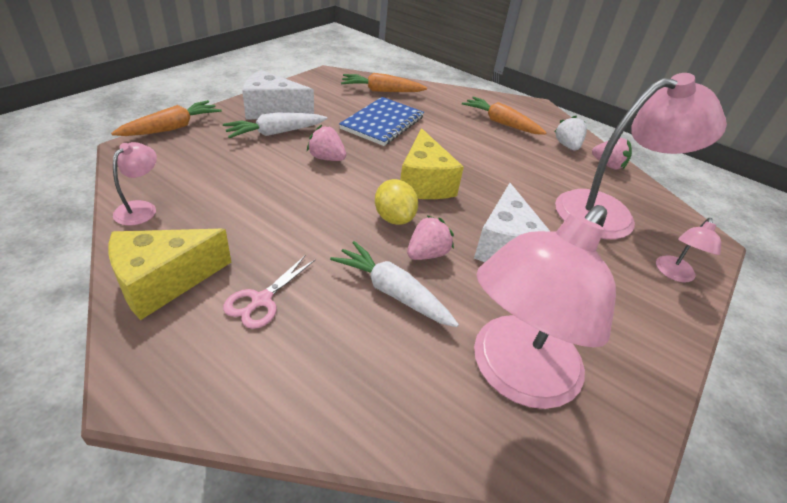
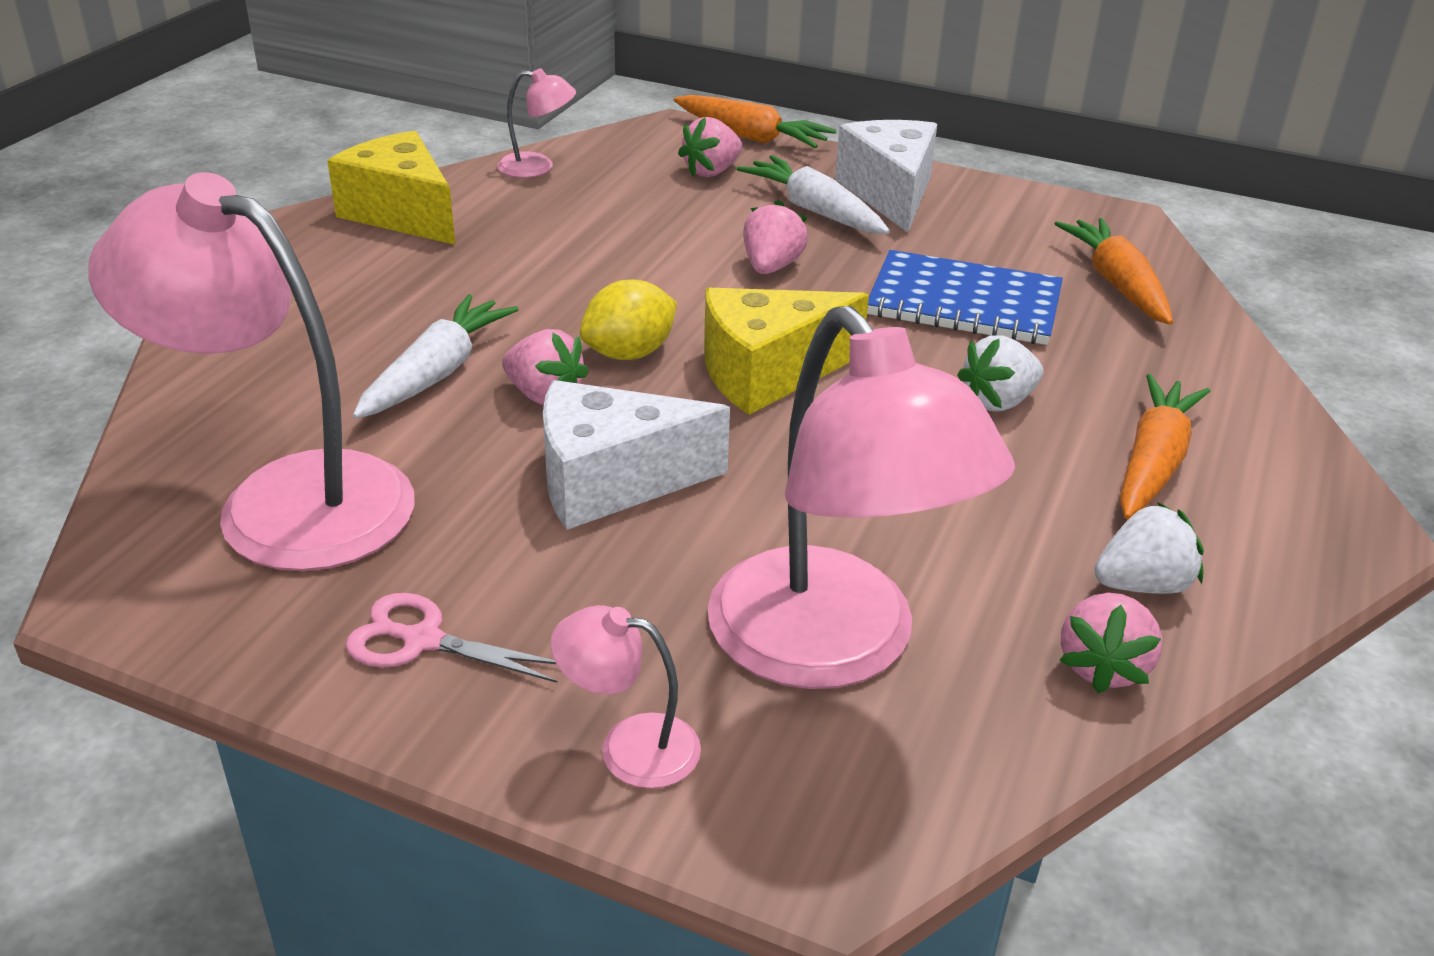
camera: 80 degrees right, 5 degrees down
pink scissors [223,256,315,329] -> pink scissors moved to [345,593,557,683]
none -> pink strawberry [678,117,742,177]
none -> white strawberry [957,335,1043,412]

